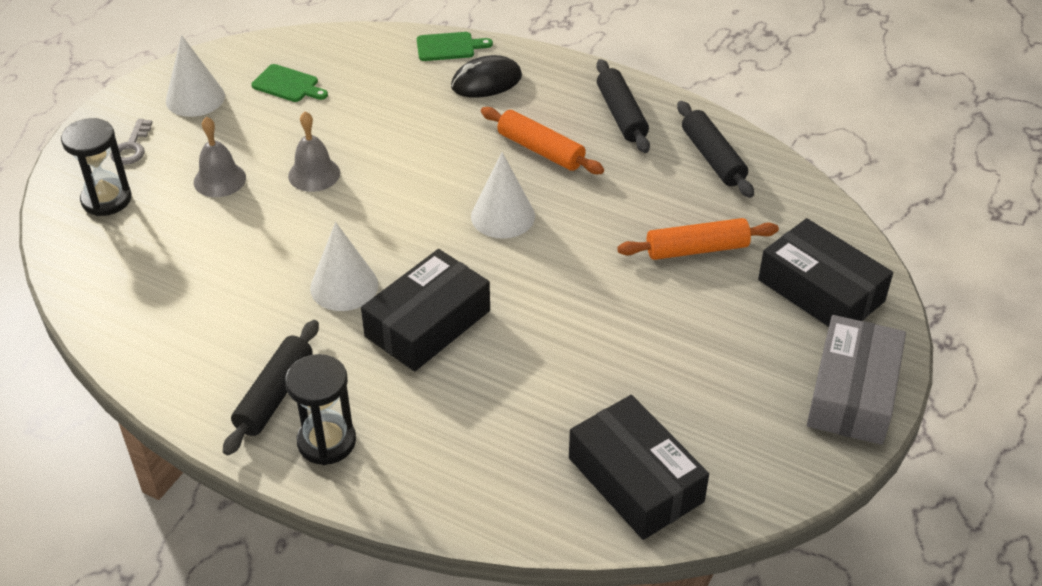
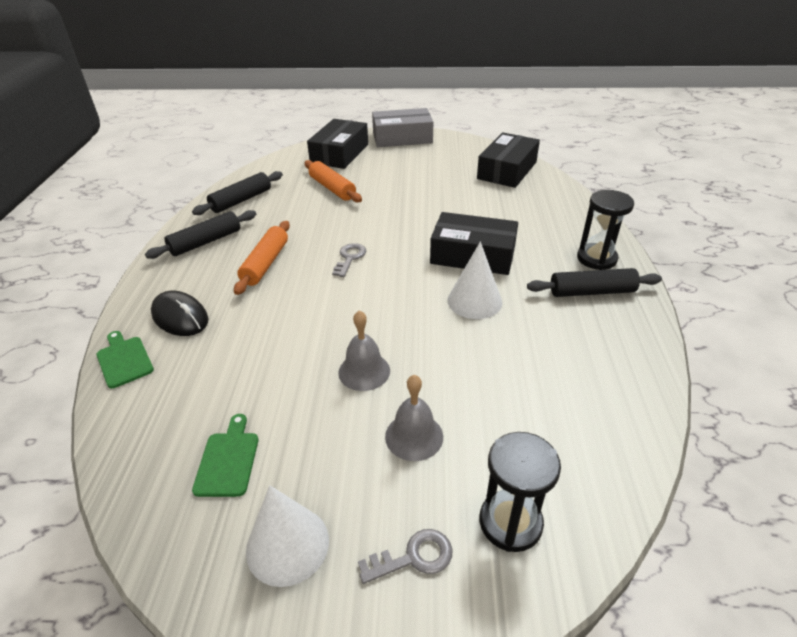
camera: 115 degrees left, 5 degrees down
white cone [471,152,535,239] -> grey key [332,243,366,277]

